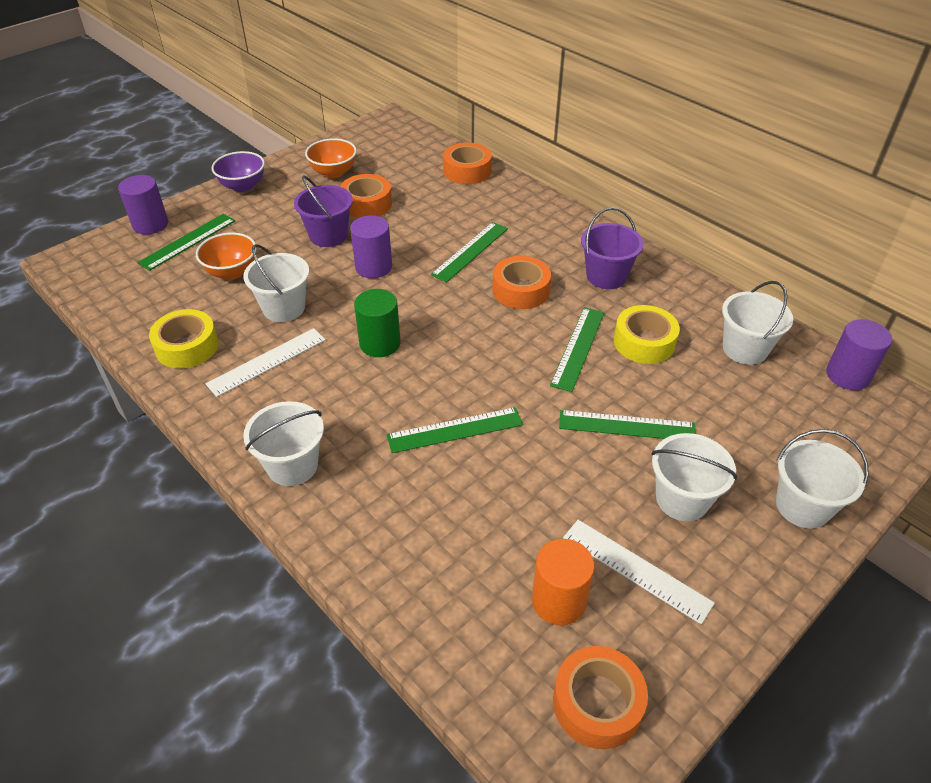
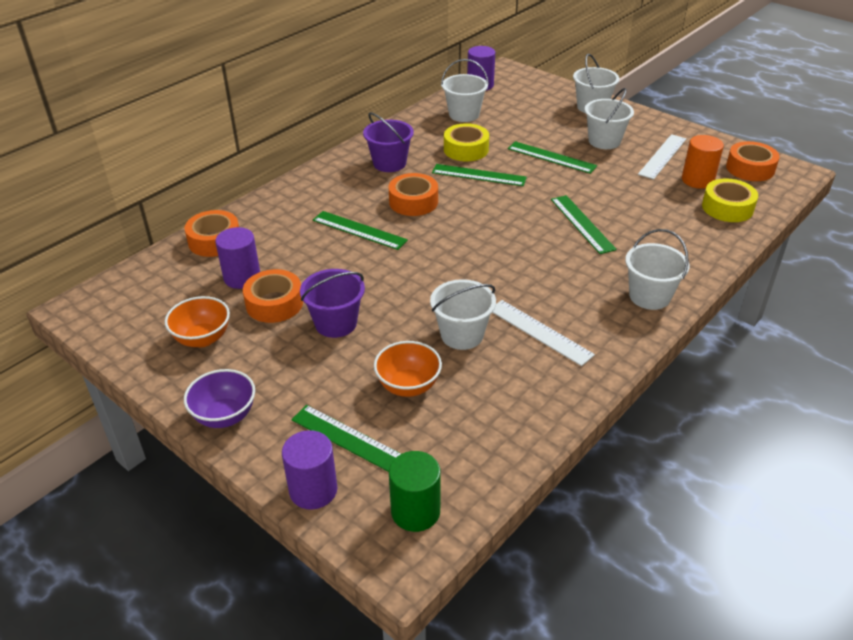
camera: 95 degrees left, 5 degrees down
yellow tape [149,309,219,369] -> yellow tape moved to [702,178,758,222]
purple cylinder [350,215,392,278] -> purple cylinder moved to [215,227,260,289]
green cylinder [354,289,401,357] -> green cylinder moved to [389,451,441,532]
green ruler [559,410,696,439] -> green ruler turned 60 degrees counterclockwise [508,141,597,174]

